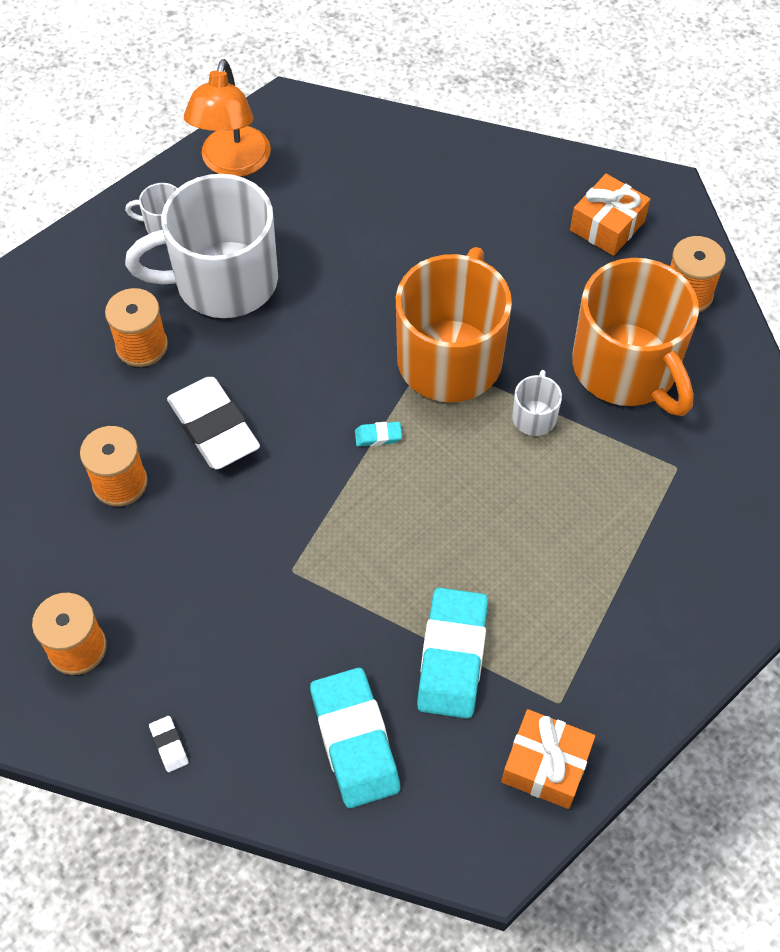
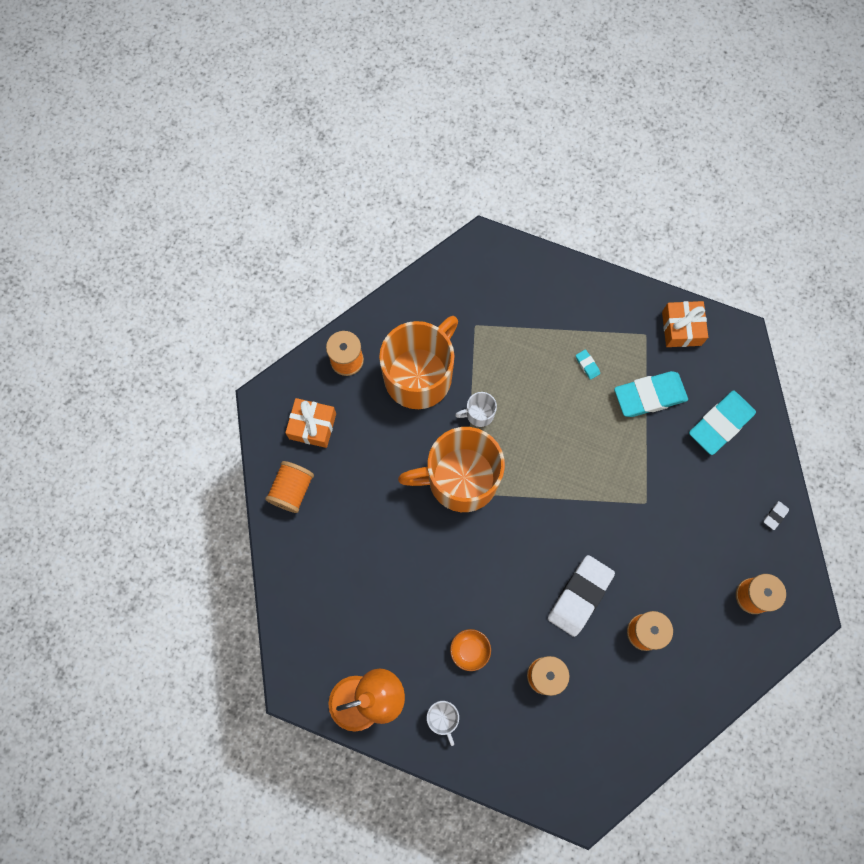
camera: 115 degrees left, 15 degrees up
white mug [125,174,278,318] -> orange bowl [450,629,491,671]
turquoise eraser [355,422,402,446] -> turquoise eraser moved to [576,349,600,380]
none -> orange spool [265,461,314,513]

